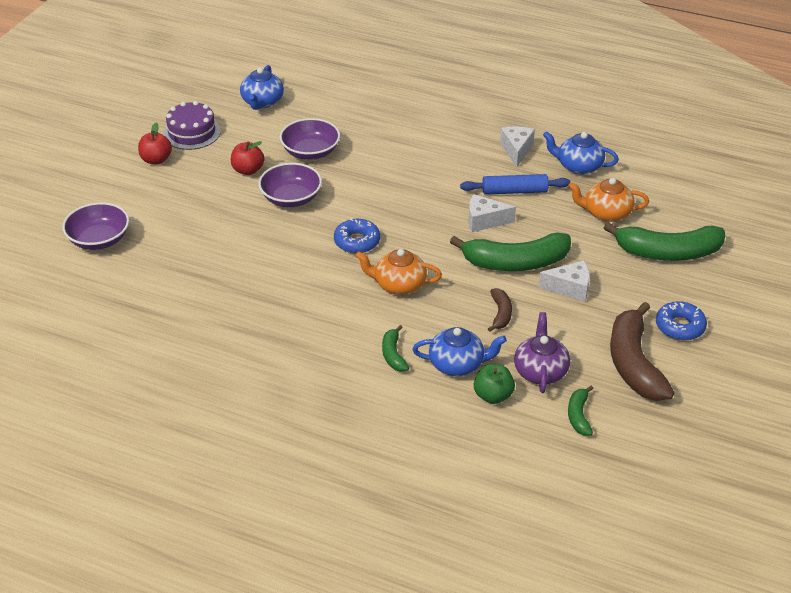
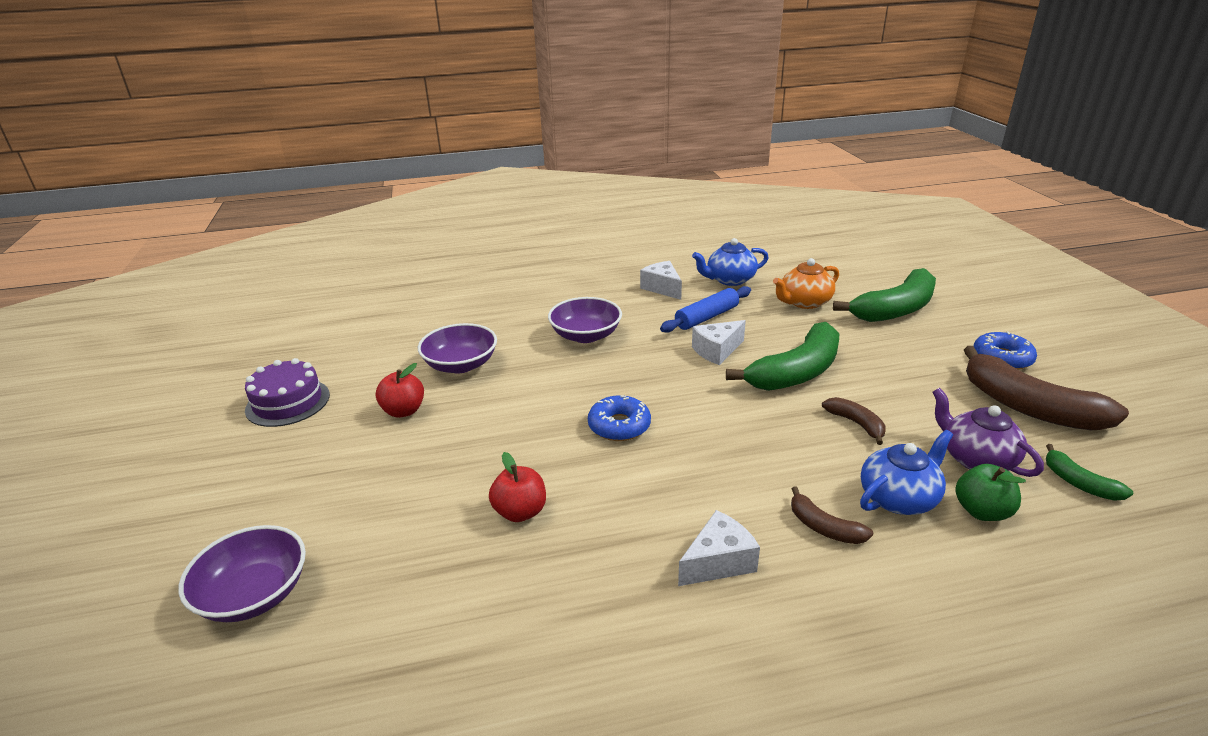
camera: 35 degrees left, 10 degrees down
red apple [138,123,172,165] -> red apple moved to [489,452,546,522]
blue teapot [240,65,284,110] -> none
purple bowl [258,163,322,207] -> purple bowl moved to [548,297,622,343]
orange teapot [355,249,442,295] -> none
green banana [382,325,409,372] -> brown banana [791,486,873,544]
white cheese [539,261,590,302] -> white cheese moved to [678,510,760,586]

